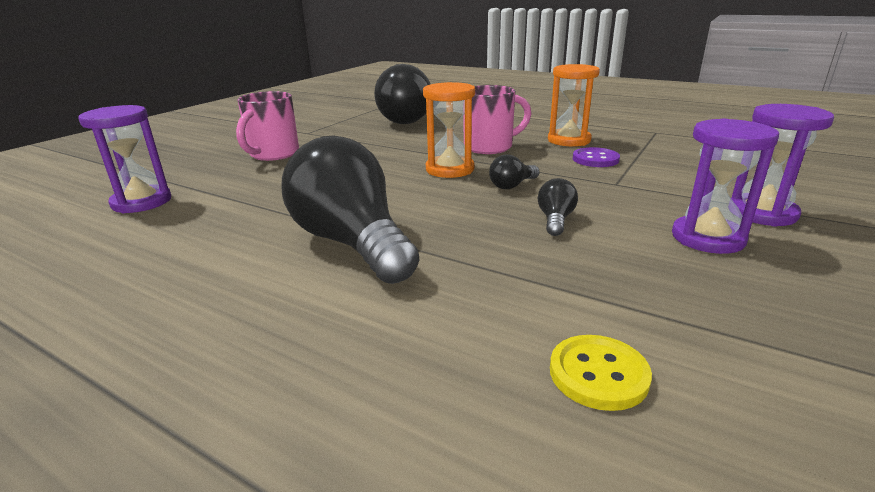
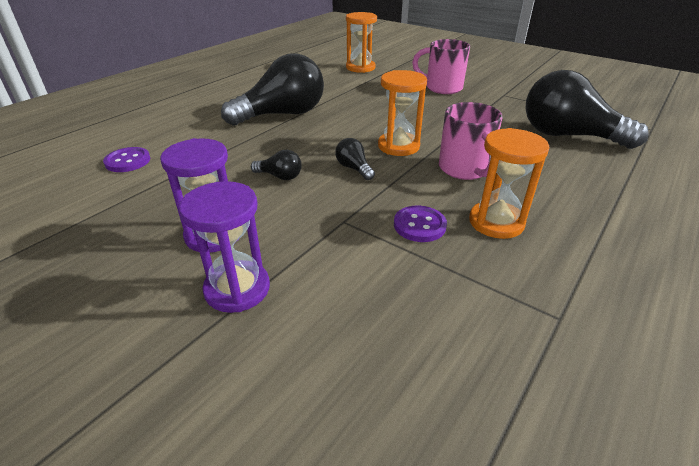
camera: 95 degrees right, 10 degrees up
purple hourglass [78,105,171,213] -> orange hourglass [346,12,377,73]
yellow button [550,335,652,411] -> purple button [103,147,150,172]

